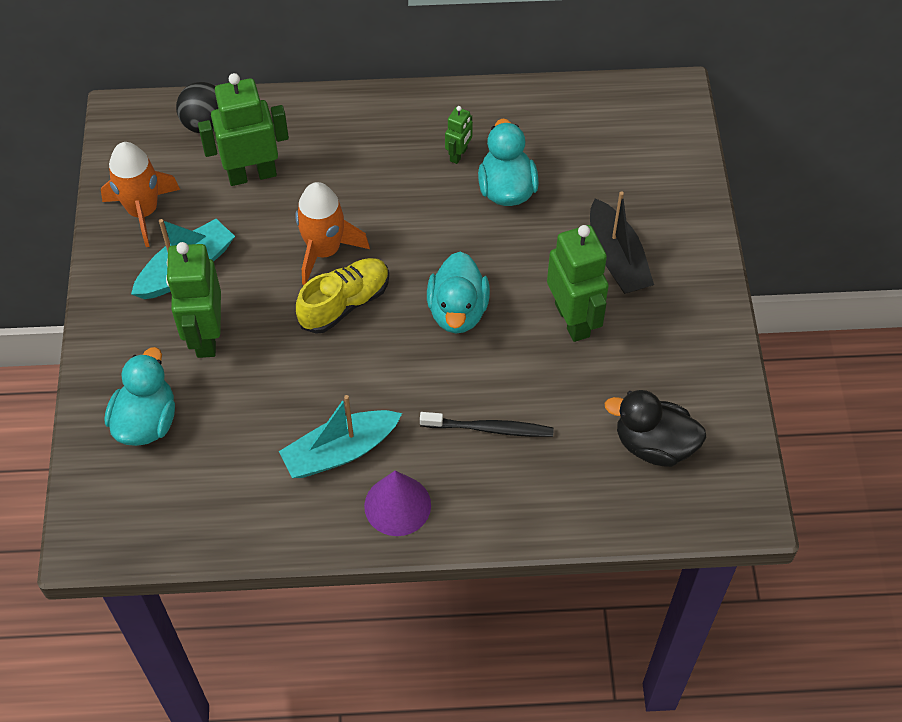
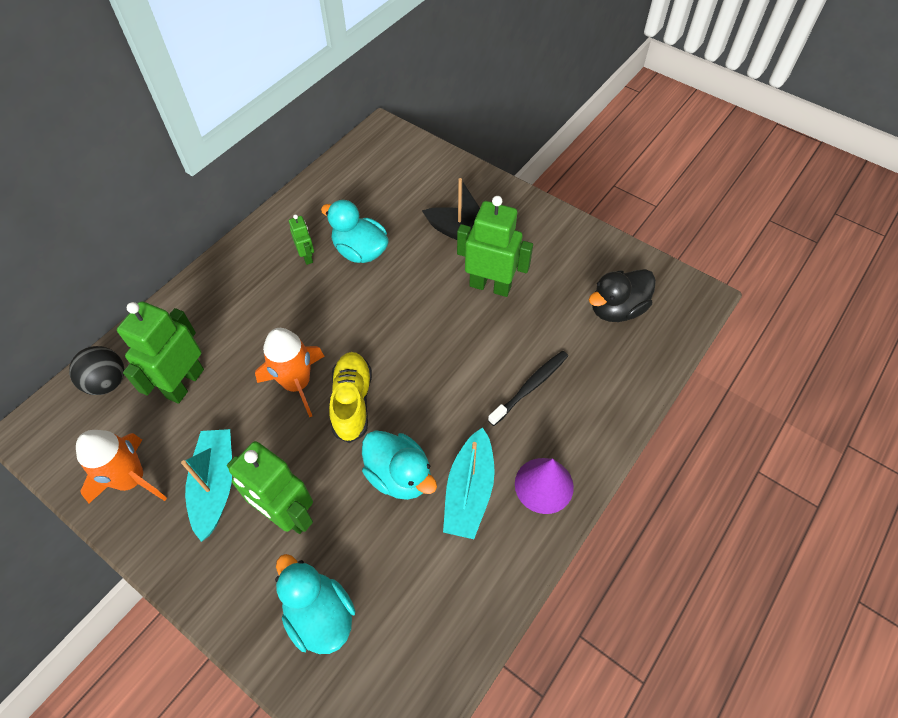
camera: 50 degrees left, 0 degrees up
turquoise duck [427,252,490,333] -> turquoise duck moved to [362,430,437,500]

